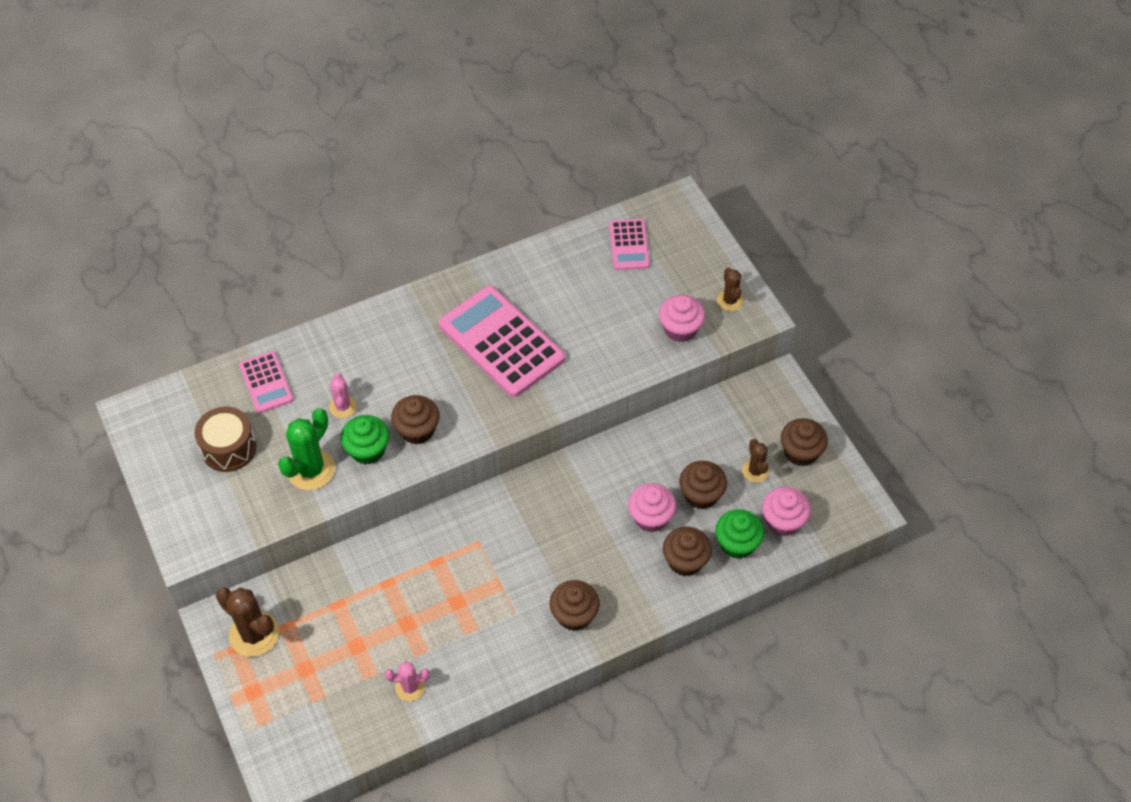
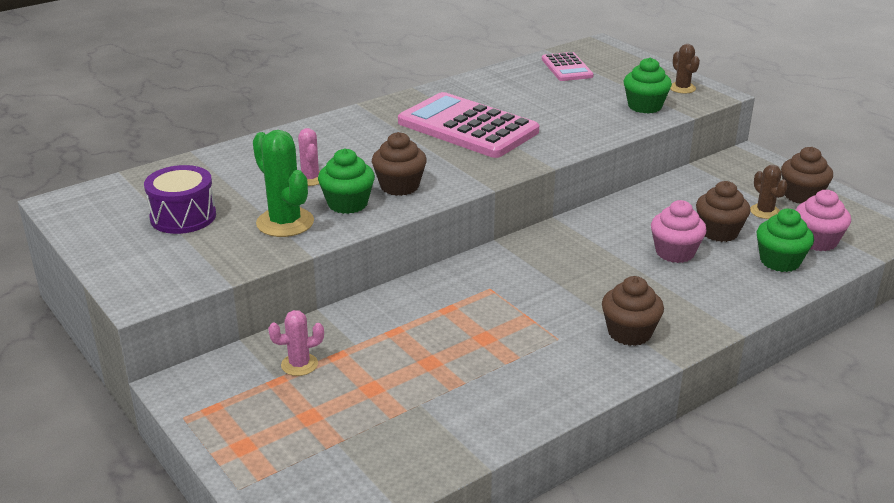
camera: 10 degrees left, 25 degrees down
brown drum [194,407,256,472] -> purple drum [144,165,216,234]
brown cactus [216,587,279,657] -> none
pink calculator [239,351,294,413] -> none
green cactus [278,408,335,490] -> green cactus turned 60 degrees counterclockwise [253,130,314,237]
pink cactus [385,661,430,701] -> pink cactus moved to [268,310,324,376]
pink cupcake [659,295,705,342] -> green cupcake [624,57,672,114]
brown cupcake [663,527,712,576] -> none

